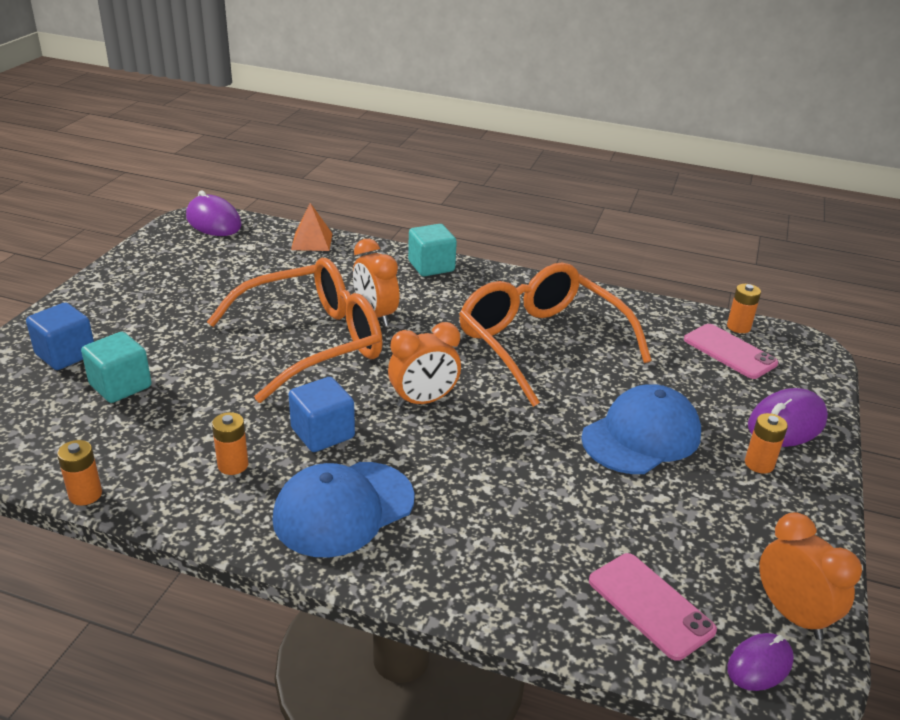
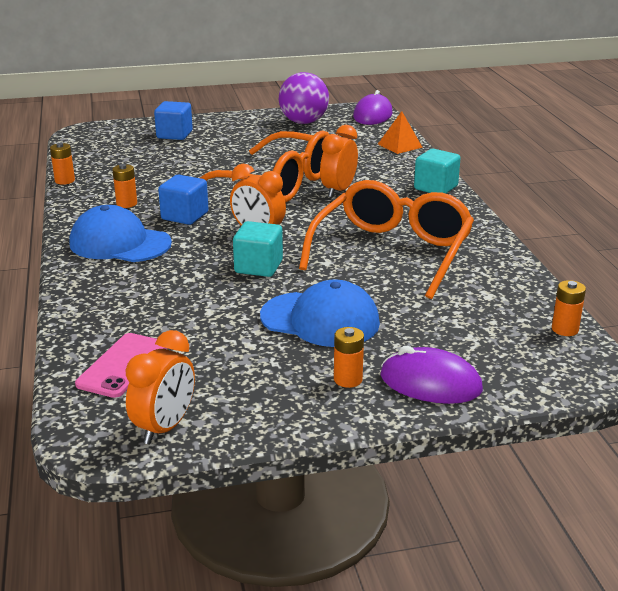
camera: 60 degrees right, 5 degrees down
turquoise cube [81,332,152,403] -> turquoise cube moved to [233,221,283,277]
pink phone [684,324,778,379] -> none
purple mouse [727,633,794,691] -> none
none -> purple ball [279,72,329,124]

